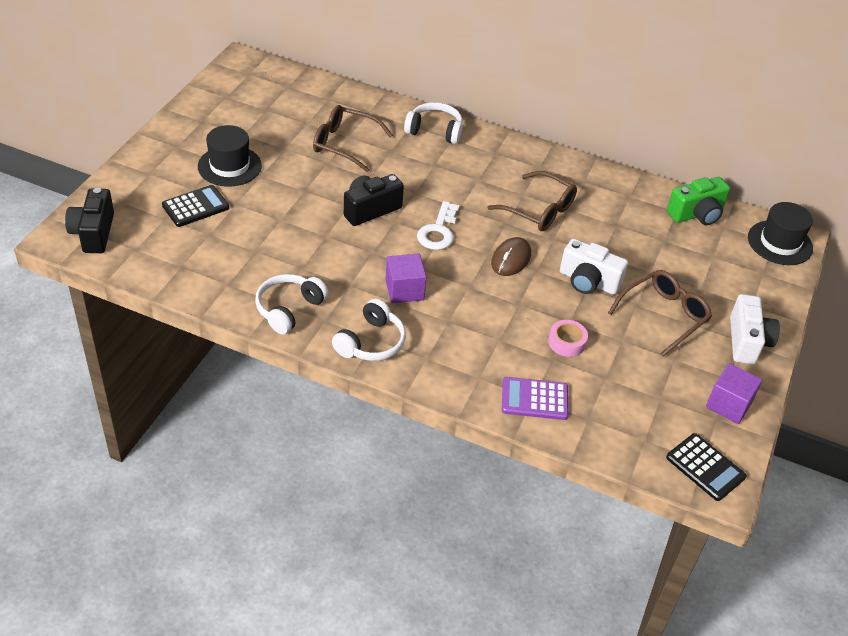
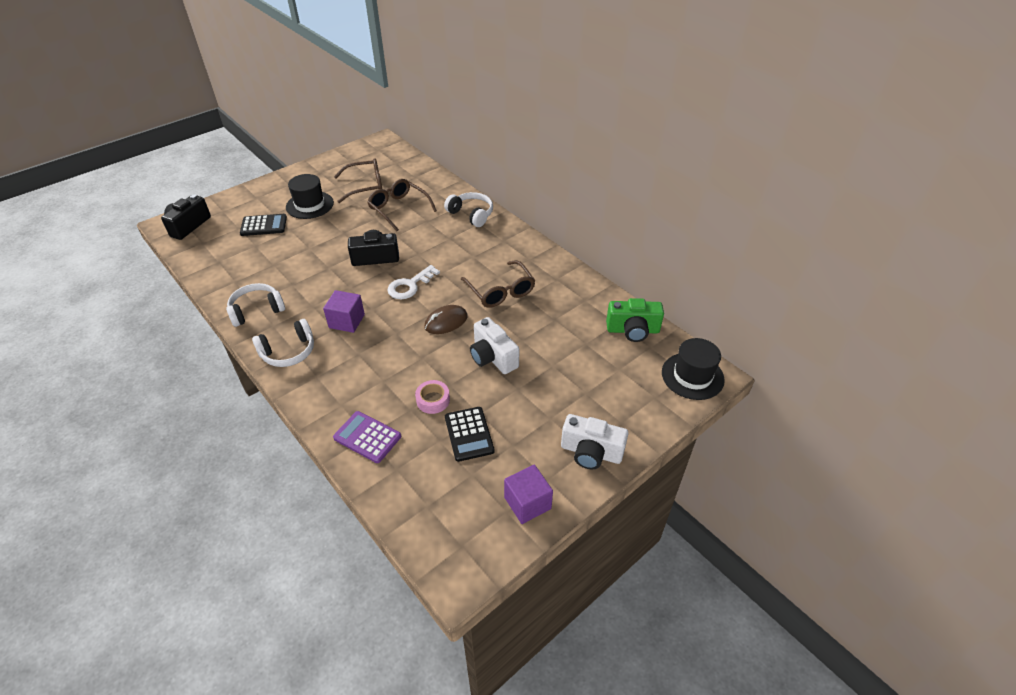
camera: 30 degrees right, 0 degrees up
brown glasses [608,270,712,357] -> brown glasses moved to [334,158,382,203]
black calculator [666,433,747,501] -> black calculator moved to [445,407,494,462]
white camera [730,294,780,364] -> white camera turned 75 degrees clockwise [561,414,629,469]

